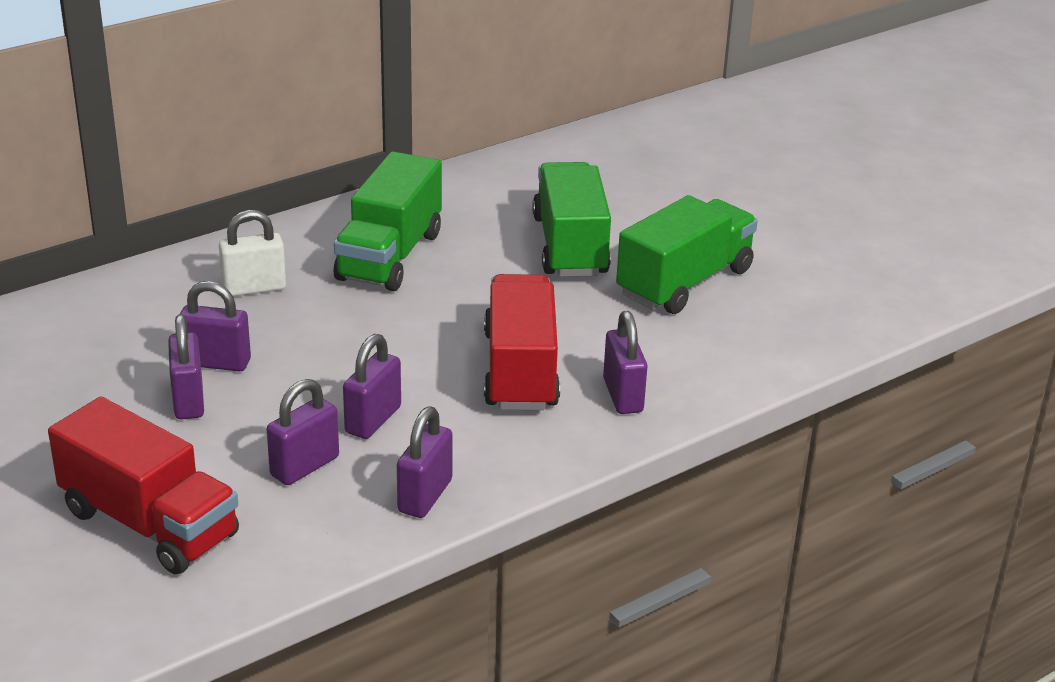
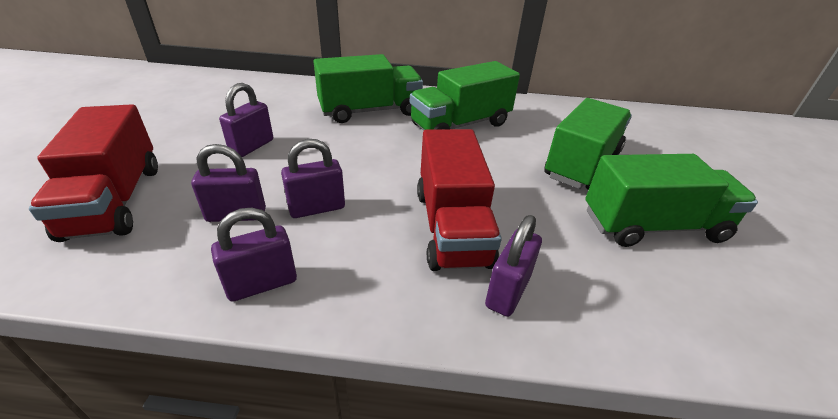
camera: 40 degrees right, 5 degrees up
purple padlock [179,281,251,371] -> none
white padlock [219,210,286,297] -> green truck [313,54,423,123]
red truck [484,274,560,410] -> red truck turned 135 degrees clockwise [417,129,502,271]

